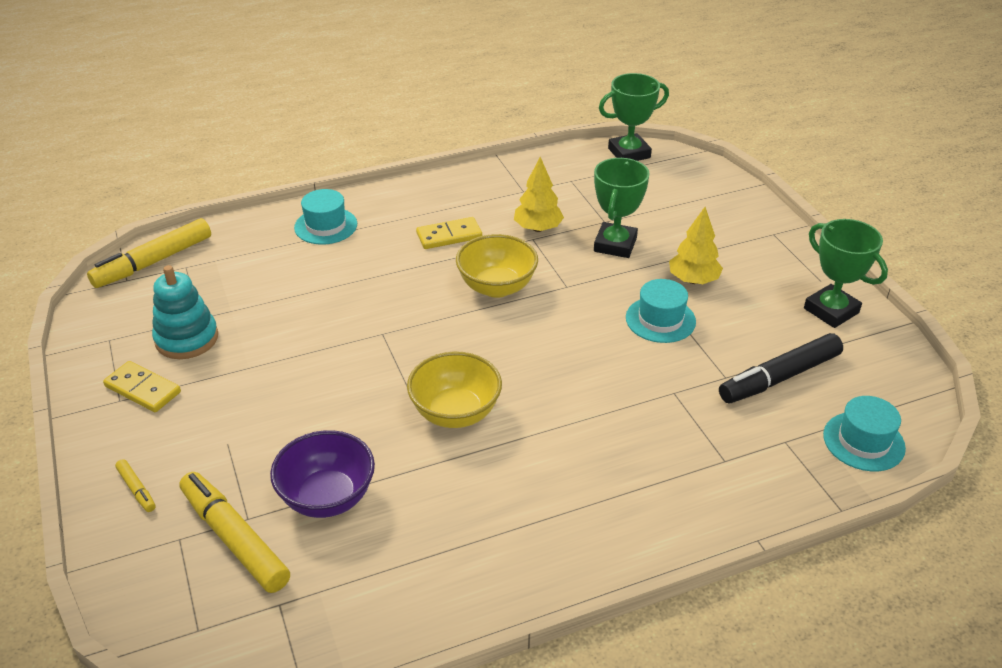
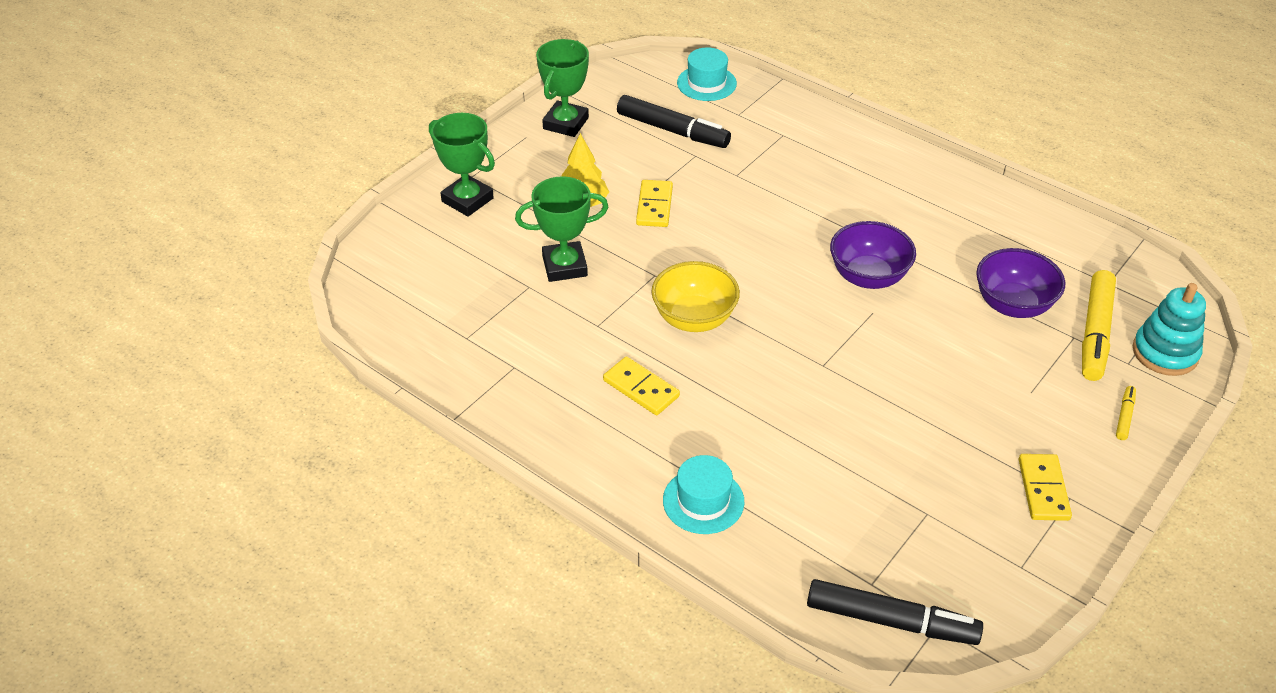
camera: 120 degrees left, 5 degrees up
yellow marker [87,218,211,288] -> black marker [807,579,983,645]
turquoise stacking toy [152,265,218,359] -> turquoise stacking toy moved to [1133,283,1206,376]
yellow bowl [407,352,502,428] -> purple bowl [830,221,916,289]
yellow tree [514,157,564,232] -> none
green trophy [599,73,669,161] -> green trophy moved to [429,113,495,217]
turquoise hat [626,279,696,343] -> yellow domino [636,180,673,227]

